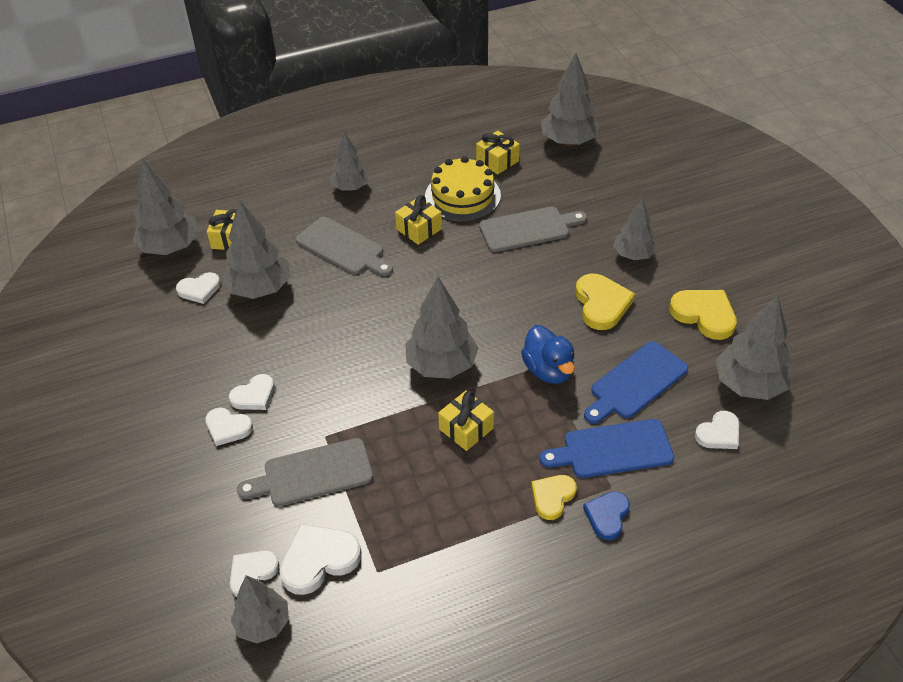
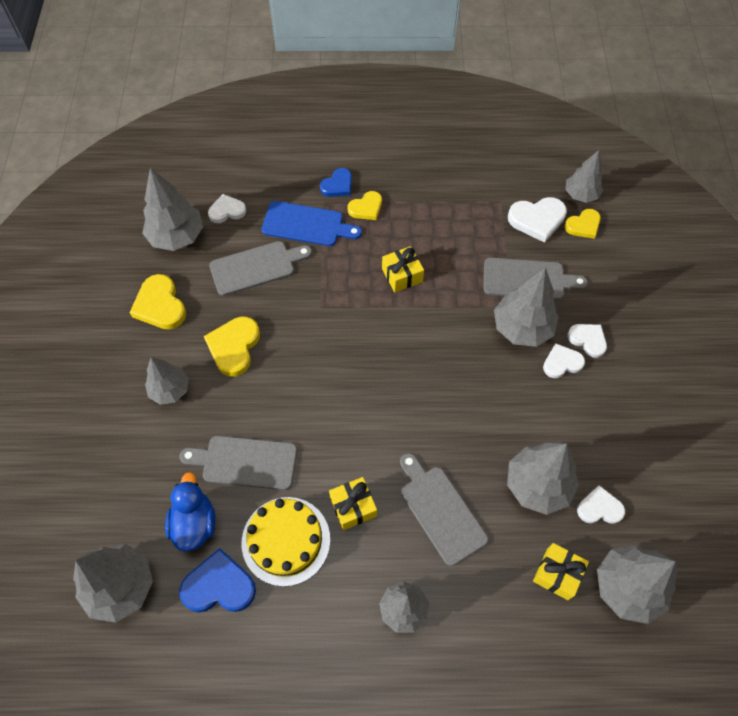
camera: 160 degrees left, 15 degrees up
white heart [230,550,280,597] -> yellow heart [565,209,601,239]
grey tree [405,277,479,379] -> grey tree moved to [494,267,559,347]
yellow gift [476,131,520,175] -> blue heart [179,548,256,612]
blue duck [521,325,575,384] -> blue duck moved to [165,472,216,552]
blue cutting board [584,341,688,424] -> grey cutting board [209,241,312,296]

